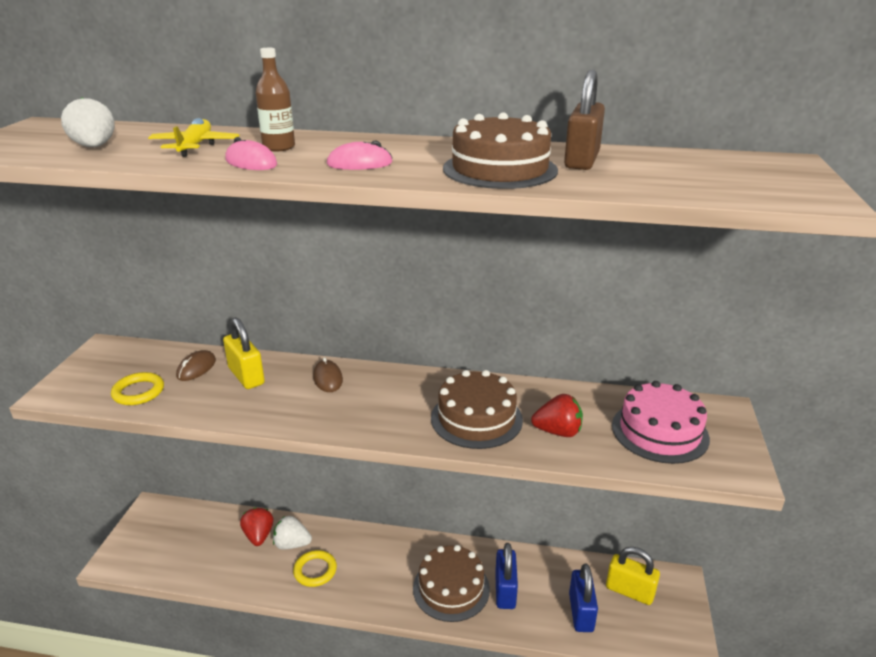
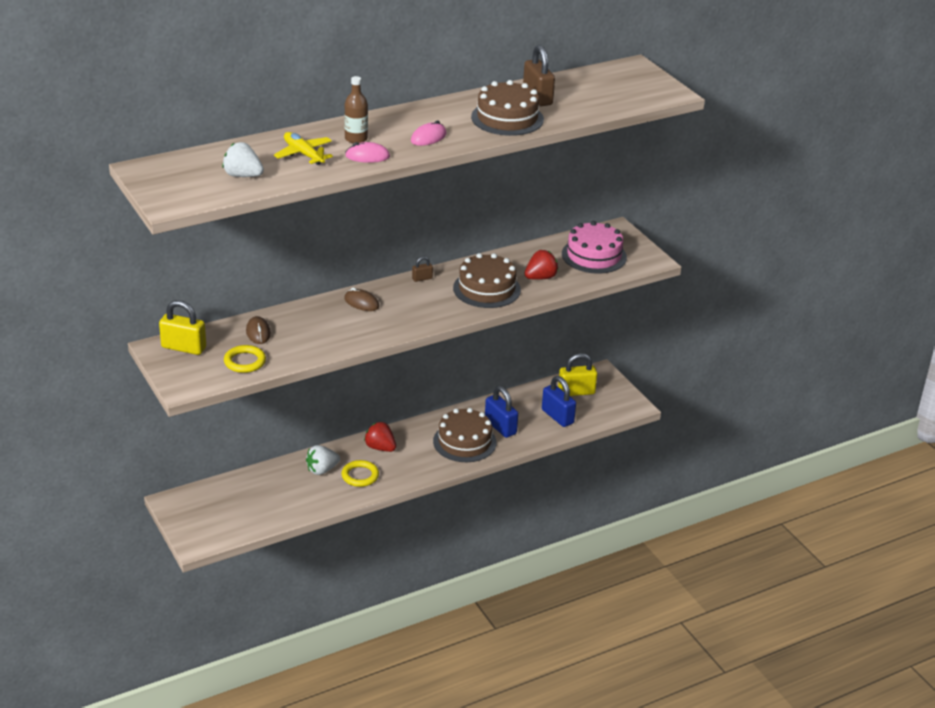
camera: 40 degrees left, 5 degrees up
yellow padlock [223,317,265,389] -> yellow padlock moved to [159,300,206,355]
red strawberry [240,507,274,546] -> red strawberry moved to [364,422,396,452]
none -> brown padlock [412,257,433,282]

